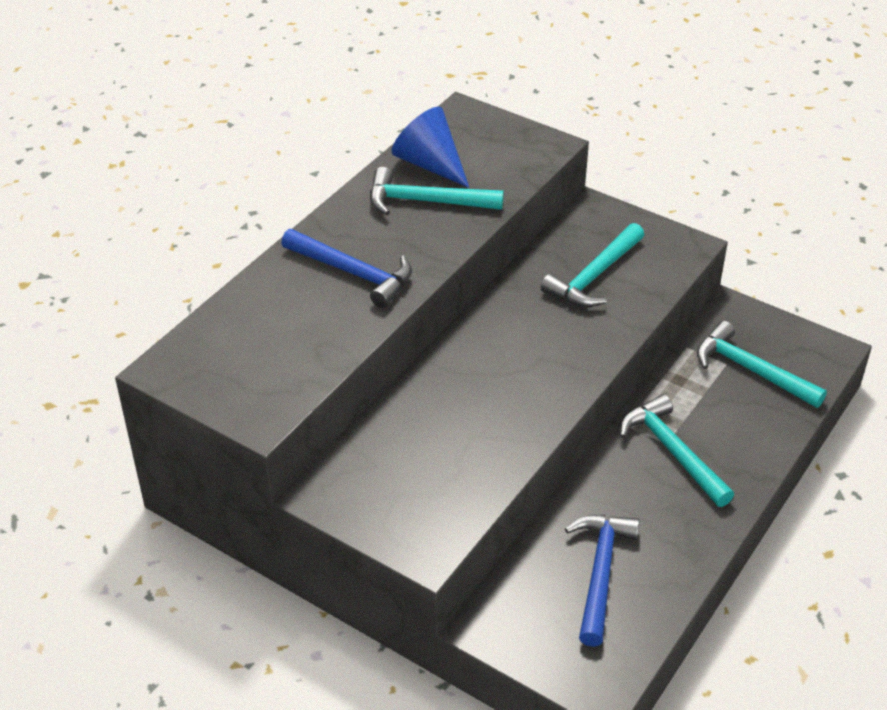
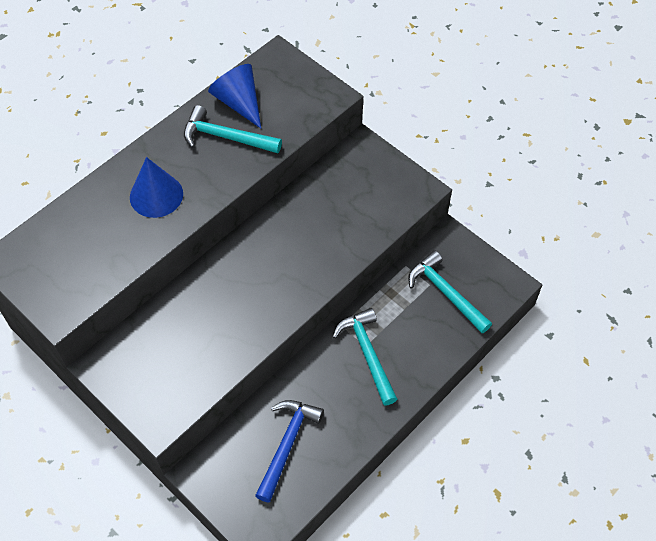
camera: 10 degrees right, 15 degrees up
blue hammer [281,229,412,308] -> blue cone [130,157,183,218]
turquoise hammer [541,223,644,307] -> none

